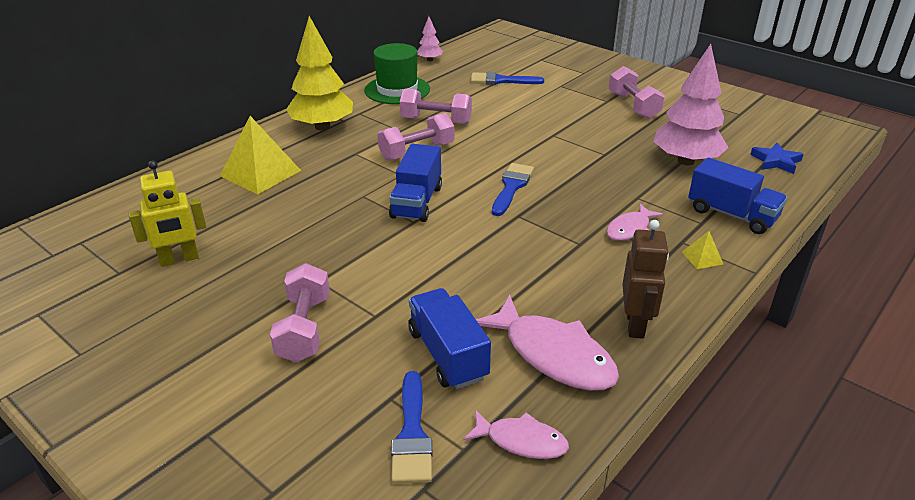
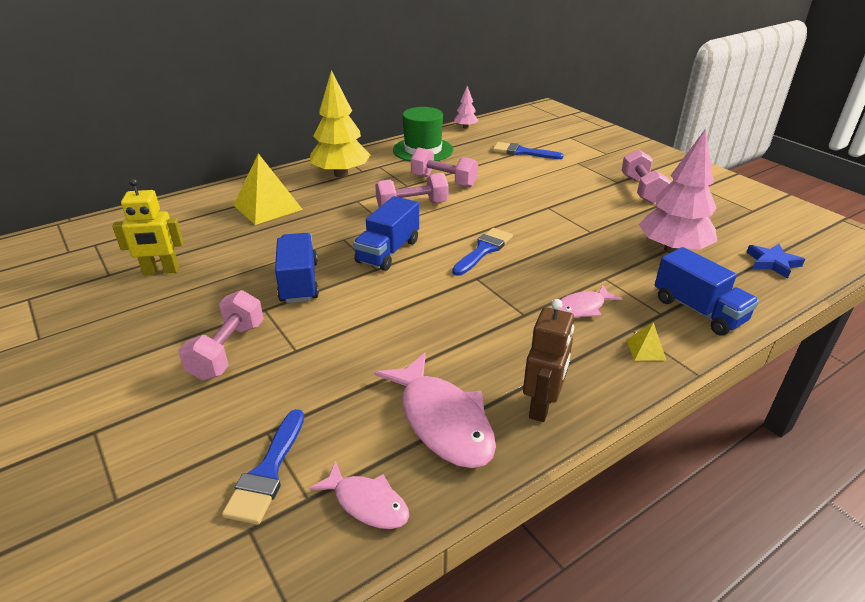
camera: 15 degrees right, 0 degrees up
blue truck [408,288,491,389] -> blue truck moved to [275,233,319,303]

